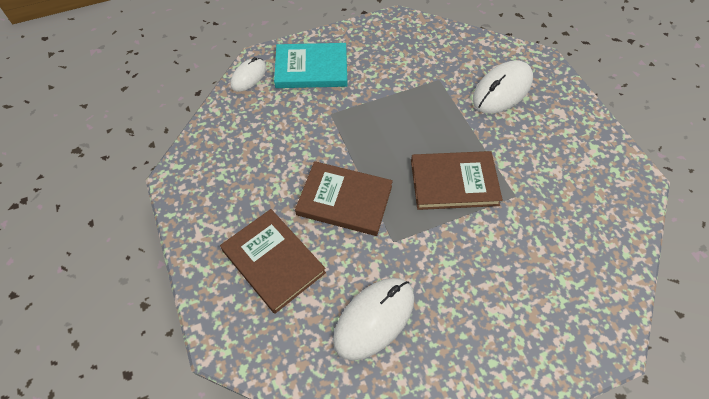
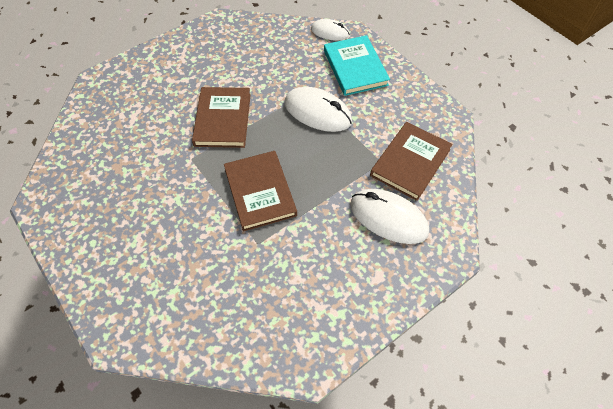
camera: 75 degrees right, 0 degrees up
brown book [220,209,326,314] -> brown book moved to [370,122,453,201]
white mouse [333,278,414,361] -> white mouse moved to [284,87,352,132]

